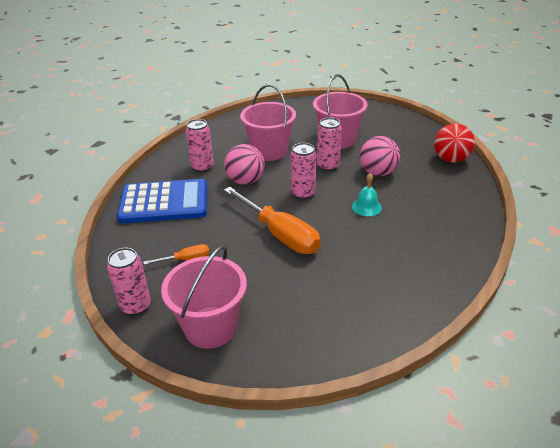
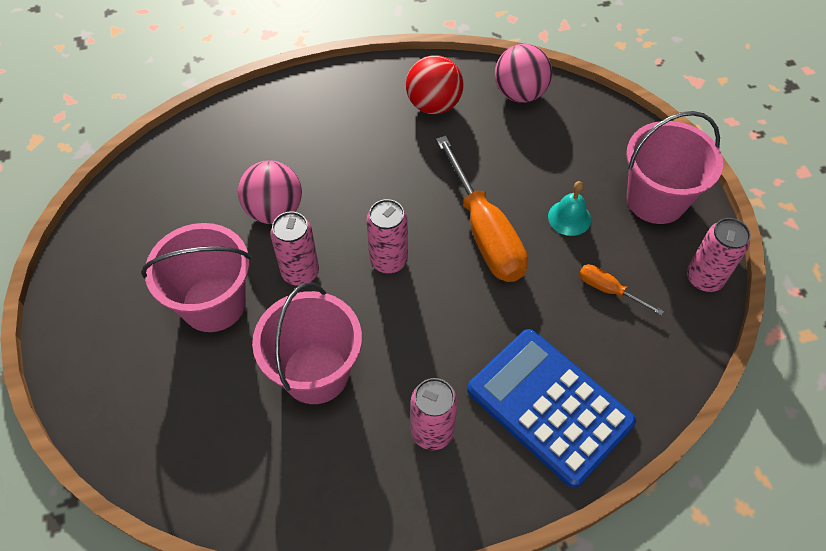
camera: 130 degrees left, 20 degrees up
pink ball [224,144,265,185] -> pink ball moved to [495,44,552,103]
orange screwdriver [224,187,321,254] -> orange screwdriver turned 150 degrees clockwise [436,136,528,282]
turquoise bell [352,173,382,216] -> turquoise bell moved to [548,181,591,236]
red ball [434,124,475,163] -> red ball moved to [406,55,463,114]

